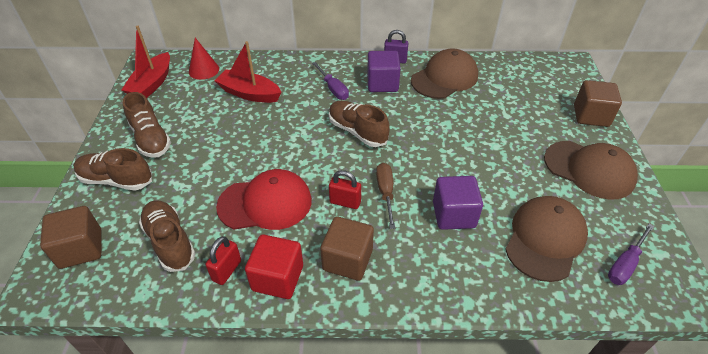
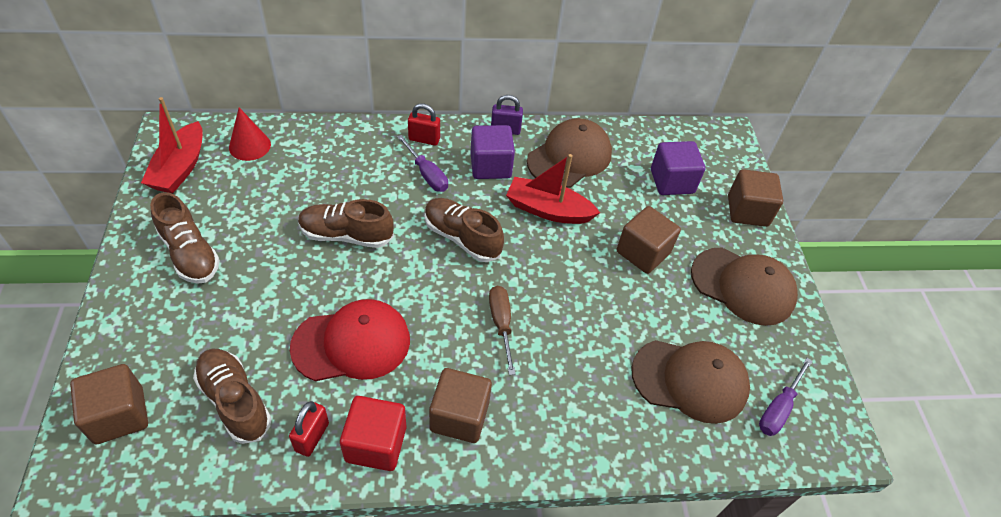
camera: 10 degrees left, 5 degrees up
brown shoe [73,148,152,191] -> brown shoe moved to [298,199,394,248]
red boat [214,41,282,103] -> red boat moved to [506,154,600,224]
red padlock [329,170,361,209] -> red padlock moved to [408,103,440,146]
purple cube [433,176,483,230] -> purple cube moved to [651,141,705,195]
brown cap [505,196,588,282] -> brown cap turned 75 degrees clockwise [631,340,750,424]
none -> brown cube [617,206,681,274]

